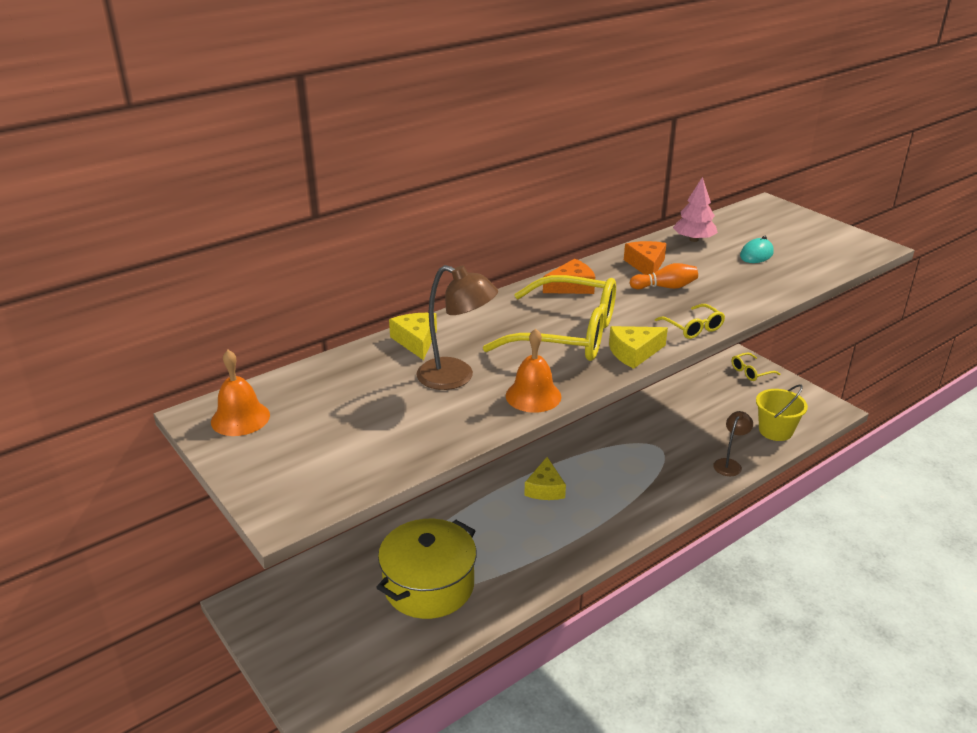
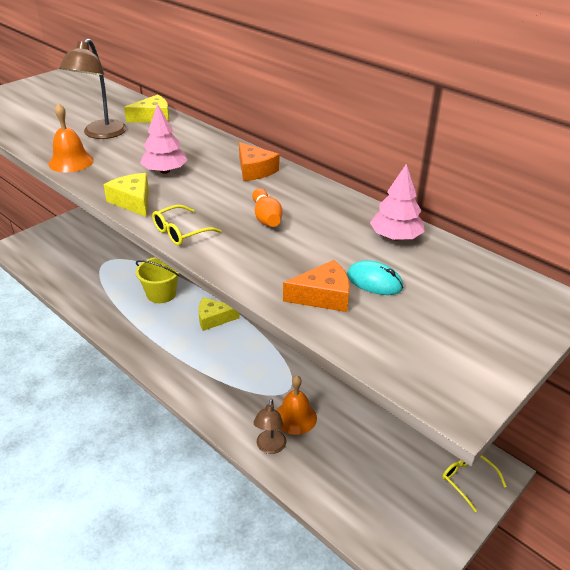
camera: 80 degrees right, 5 degrees up
orange bell [211,350,270,436] -> orange bell moved to [277,376,317,435]
yellow pot [376,519,477,619] -> none
yellow glasses [483,275,616,361] -> pink tree [140,104,188,174]
orange cheese [624,241,667,275] -> orange cheese moved to [283,260,350,312]
brown lamp [713,411,753,476] -> brown lamp turned 75 degrees clockwise [254,399,286,454]
yellow bucket [756,384,808,441] -> yellow bucket moved to [135,257,179,303]

